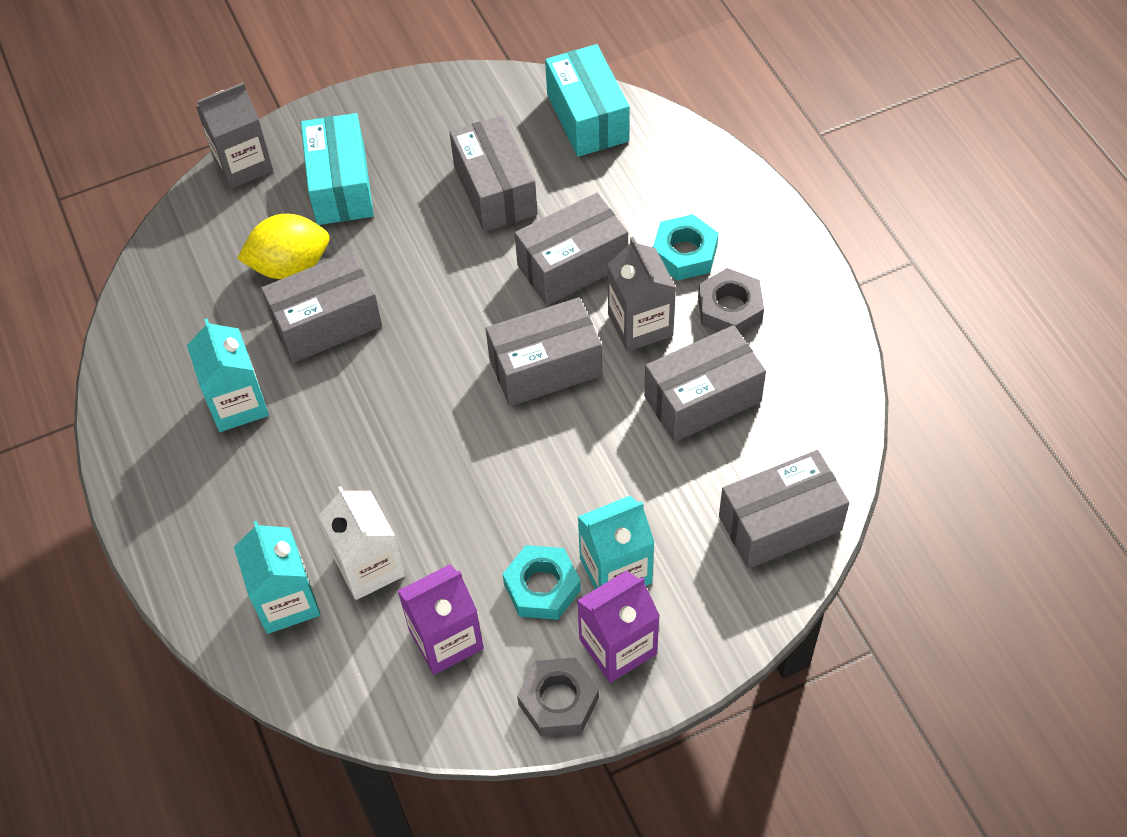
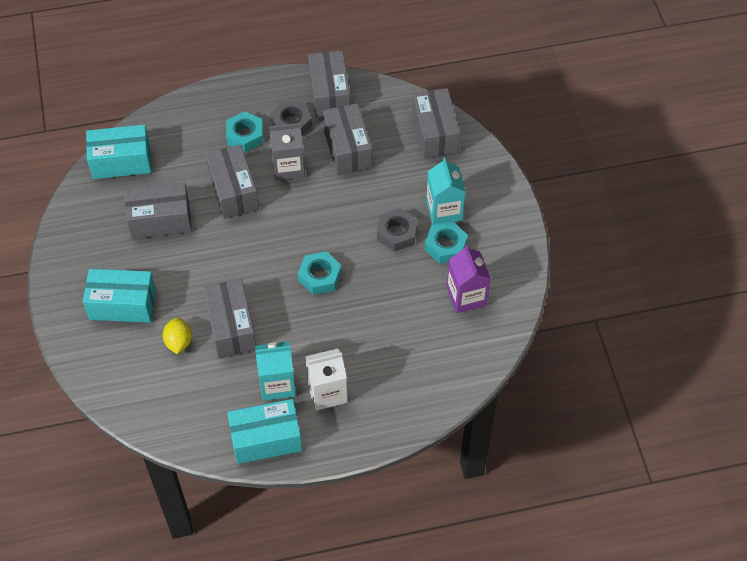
camera: 80 degrees left, 0 degrees up
grey carton [196,82,274,189] -> none
turquoise carton [234,521,320,634] -> none
yellow lemon [237,214,330,279] -> yellow lemon [163,317,192,354], size x0.66
white carton [318,486,405,600] -> white carton moved to [305,348,348,411]
grey box [486,297,602,406] -> grey box moved to [308,50,350,118]
grey nut [517,658,599,737] -> grey nut moved to [377,208,418,252]
purple carton [577,570,660,683] -> none
none -> turquoise box [227,399,302,464]
none -> turquoise nut [298,251,342,295]

